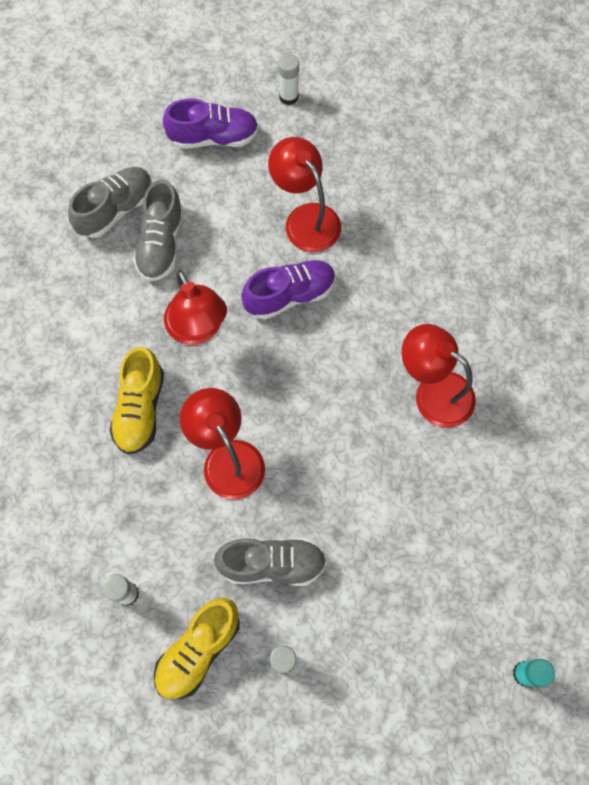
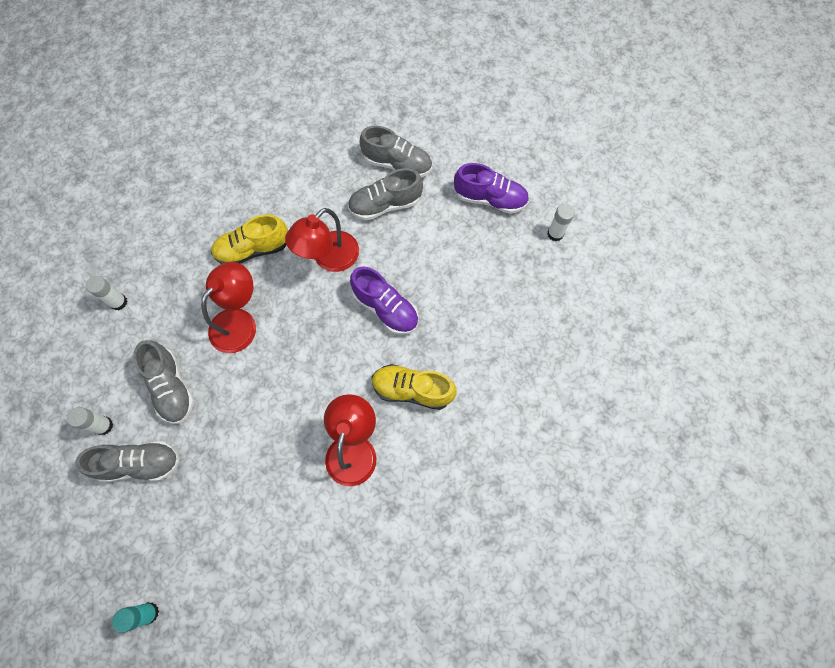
camera: 65 degrees right, 0 degrees up
yellow shoe [154,598,240,699] -> yellow shoe moved to [372,364,457,410]
purple shoe [163,99,259,149] -> purple shoe turned 45 degrees counterclockwise [454,163,529,214]
red lamp [268,137,341,252] -> none
none -> grey shoe [75,441,180,482]

